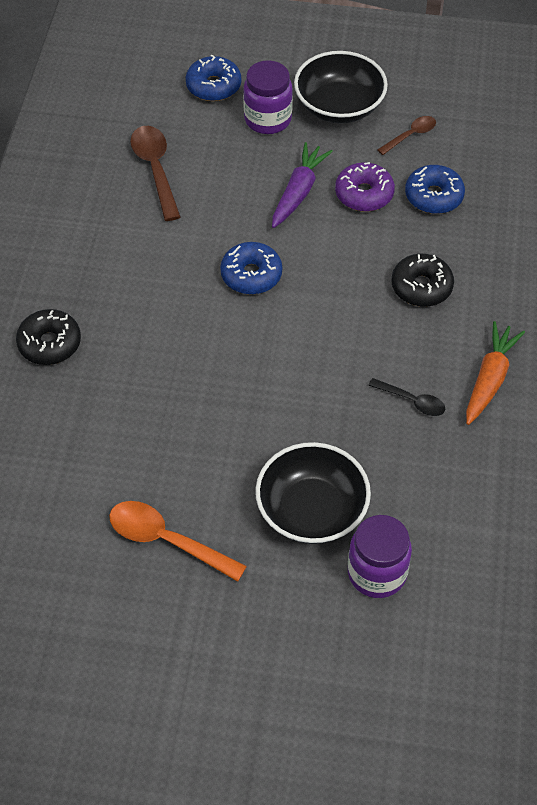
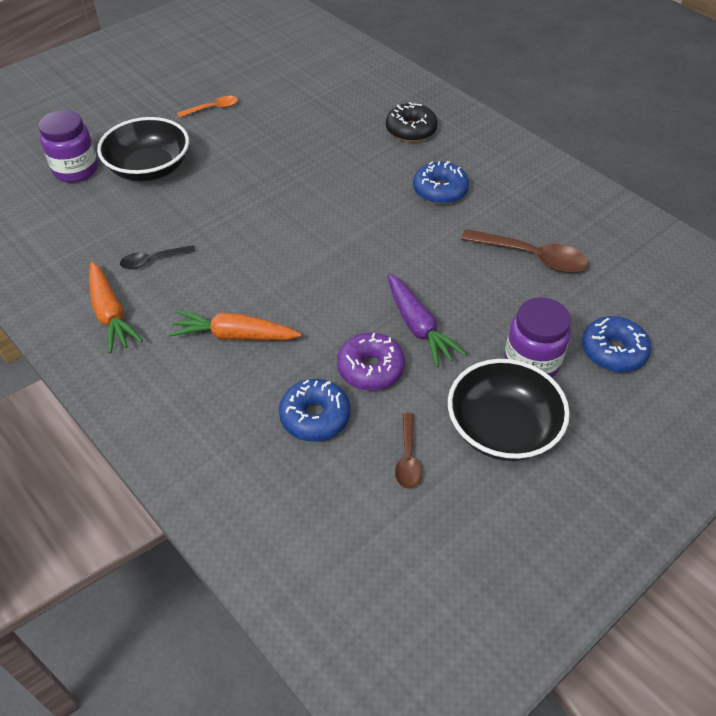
camera: 130 degrees right, 5 degrees down
orange spoon [109,501,247,582] -> orange spoon [177,96,238,118], size x0.58
blue donut [220,242,282,294] -> blue donut moved to [413,161,469,205]
black donut [392,254,454,307] -> orange carrot [169,310,302,340]

